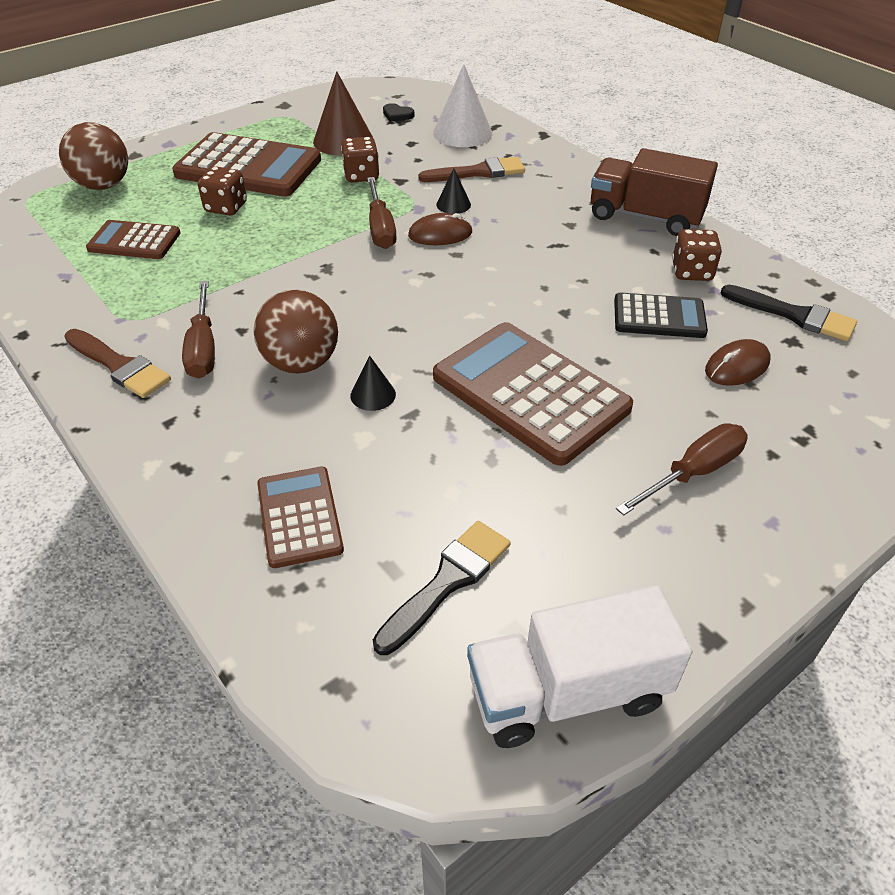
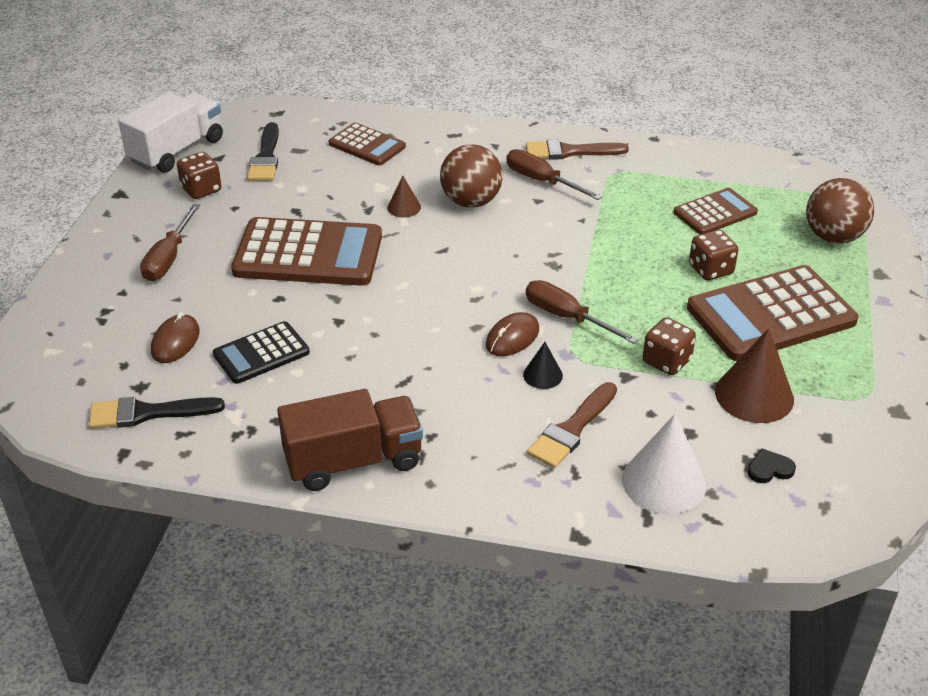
camera: 140 degrees right, 5 degrees down
black cone [350,355,396,411] -> brown cone [387,176,421,217]
brown dice [672,229,722,281] -> brown dice moved to [177,152,222,199]

